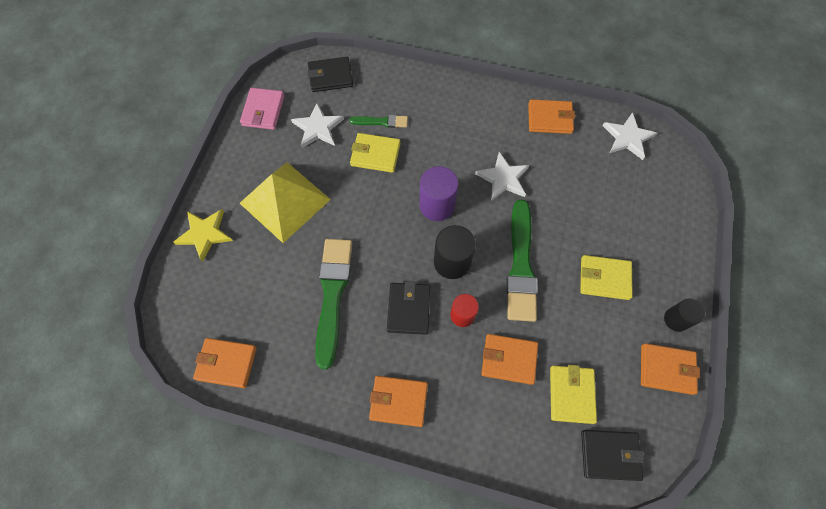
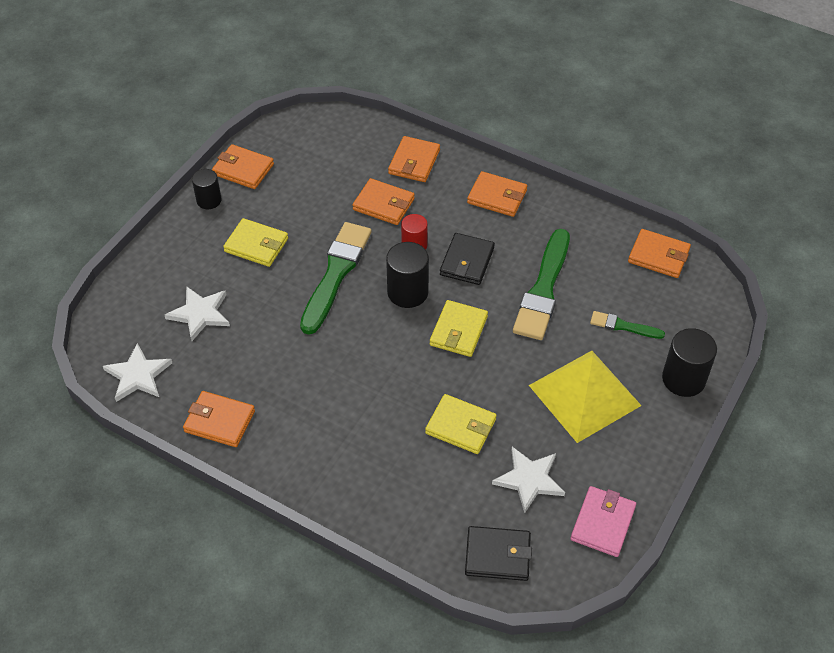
camera: 165 degrees left, 15 degrees down
yellow star [173,209,233,262] -> black cylinder [662,328,717,397]
green brush [349,115,408,128] -> green brush moved to [590,311,665,339]
purple cylinder [420,166,459,221] -> none
white star [475,152,529,201] -> white star moved to [165,286,230,341]
yellow wallet [550,365,597,424] -> yellow wallet moved to [430,300,488,357]
black wallet [581,430,644,481] -> none
none -> orange wallet [388,136,440,182]

